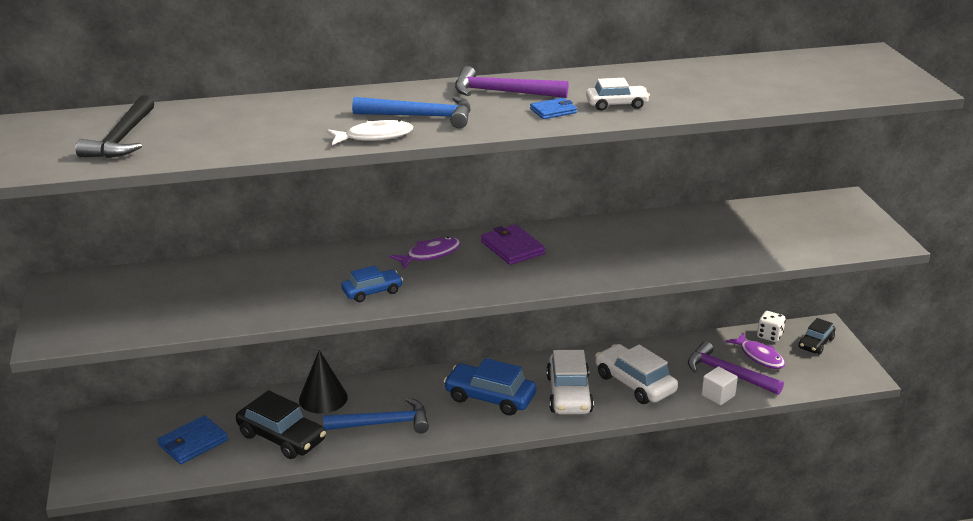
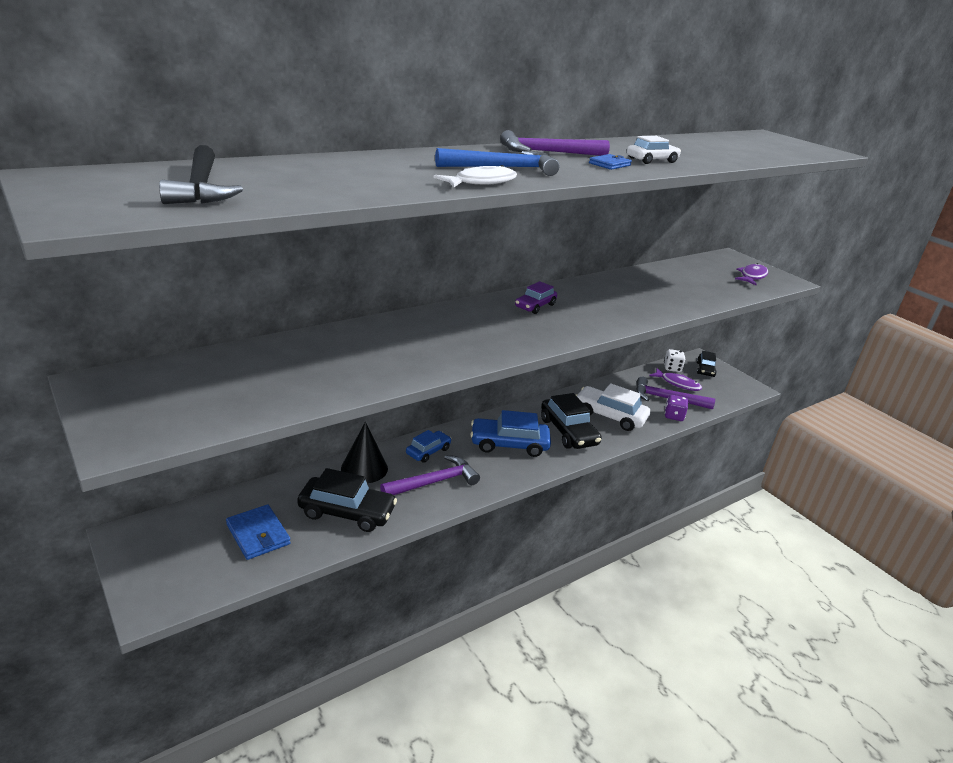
camera: 25 degrees left, 0 degrees up
blue wallet [157,415,228,464] -> blue wallet turned 60 degrees counterclockwise [226,504,291,560]
blue hammer [323,397,429,433] -> purple hammer [380,455,480,495]
blue car [341,266,403,302] -> blue car moved to [406,430,451,463]
purple fish [389,237,461,269] -> purple fish moved to [735,263,768,285]
purple wallet [481,224,545,265] -> purple car [515,281,557,314]
white car [546,350,594,414] -> black car [541,393,601,449]
white cube [702,366,738,405] -> purple dice [665,395,688,421]

